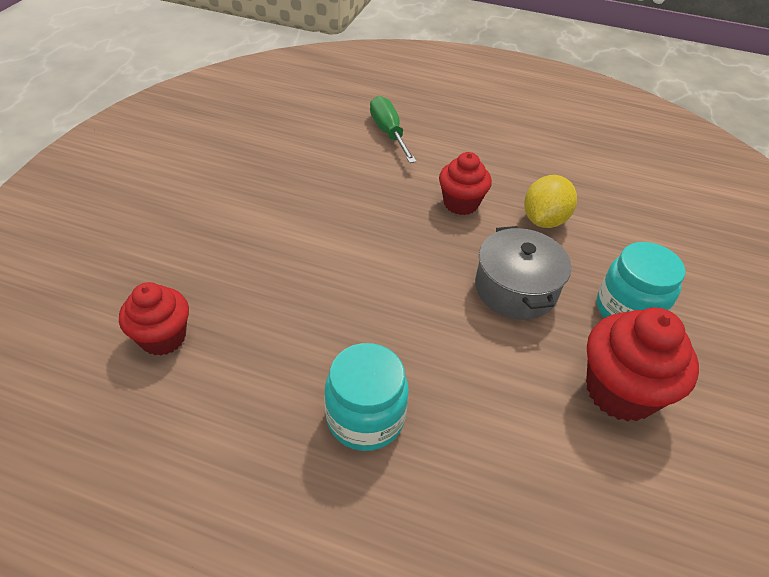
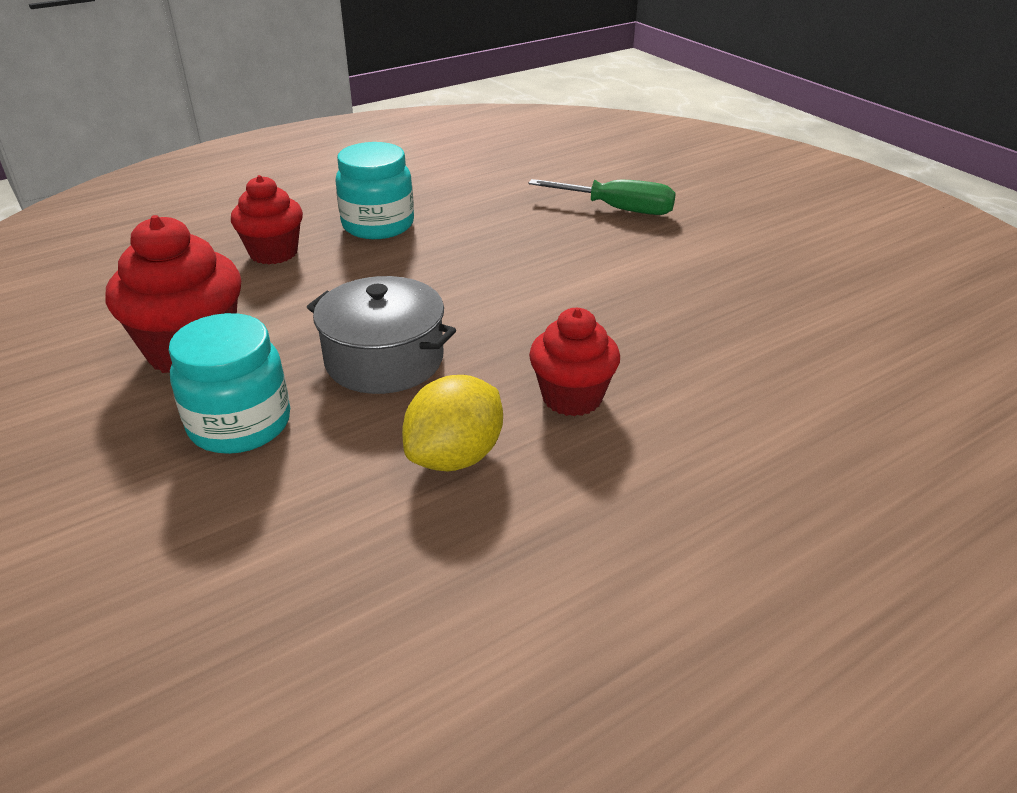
camera: 130 degrees right, 10 degrees down
red cupcake [119,282,189,356] -> red cupcake moved to [231,175,303,264]
green screwdriver [370,96,417,163] -> green screwdriver moved to [529,179,676,215]
yellow lemon [524,175,577,228] -> yellow lemon turned 60 degrees clockwise [402,375,503,471]

